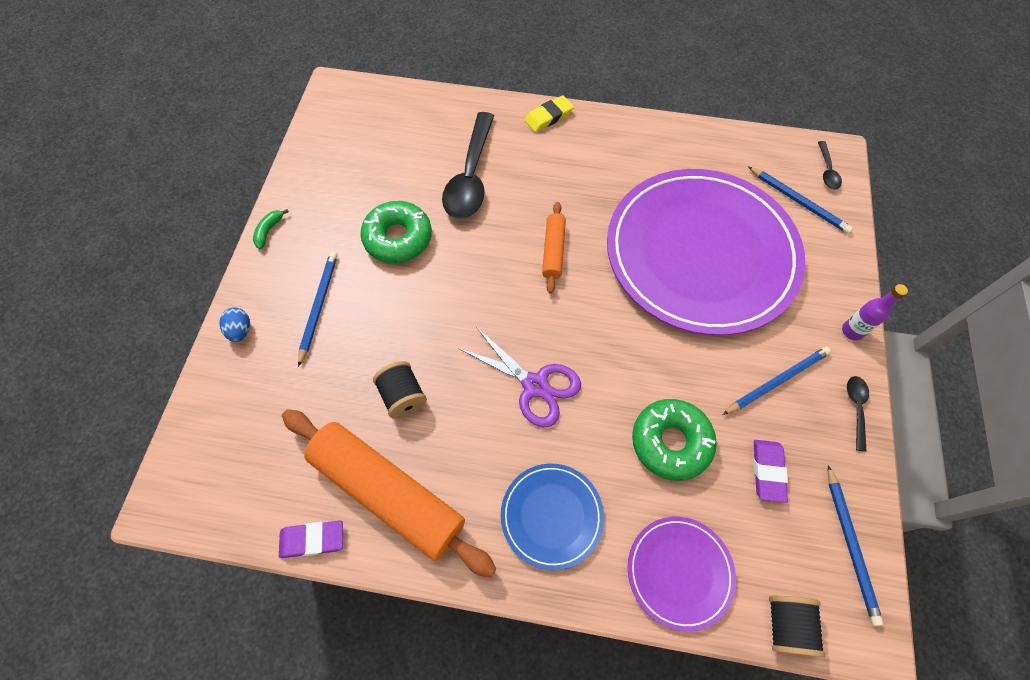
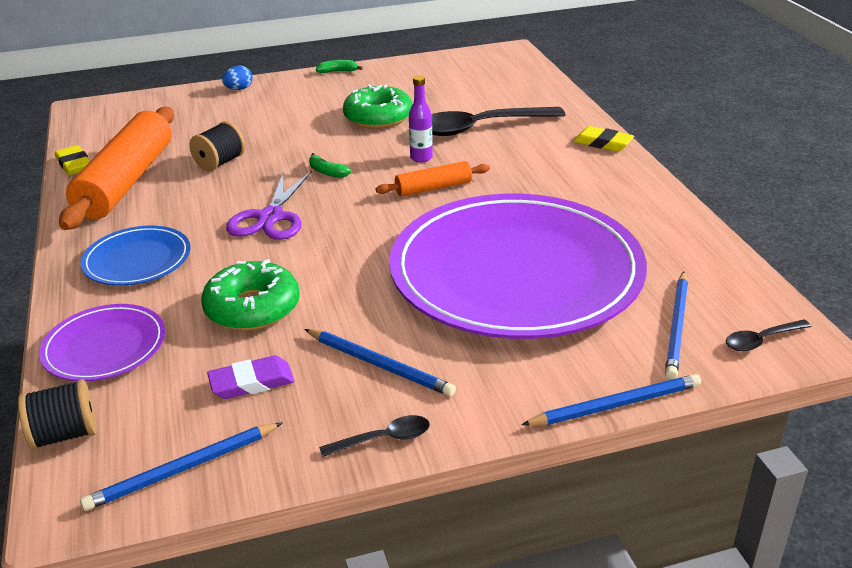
camera: 65 degrees right, 30 degrees down
purple eraser [279,521,343,558] -> yellow eraser [55,145,90,175]
blue pencil [298,252,338,367] -> blue pencil moved to [521,374,701,426]
purple bottle [842,284,908,341] -> purple bottle moved to [409,75,433,162]
none -> green banana [309,153,351,178]

